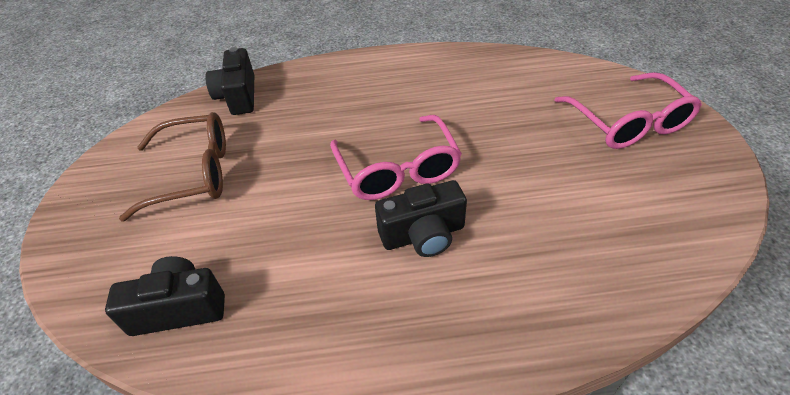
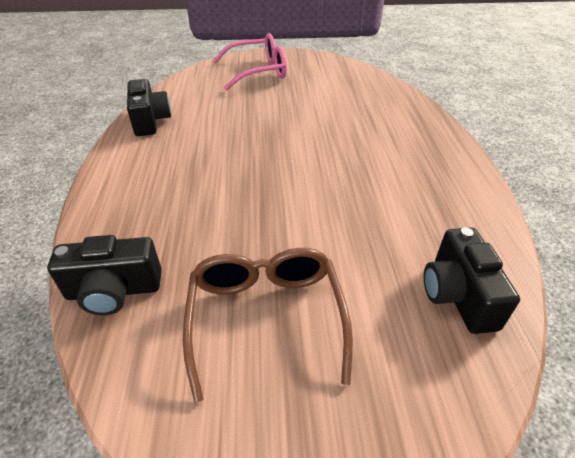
camera: 90 degrees left, 5 degrees down
pink glasses [330,115,462,200] -> none
black camera [375,180,467,257] -> black camera moved to [127,79,171,136]

